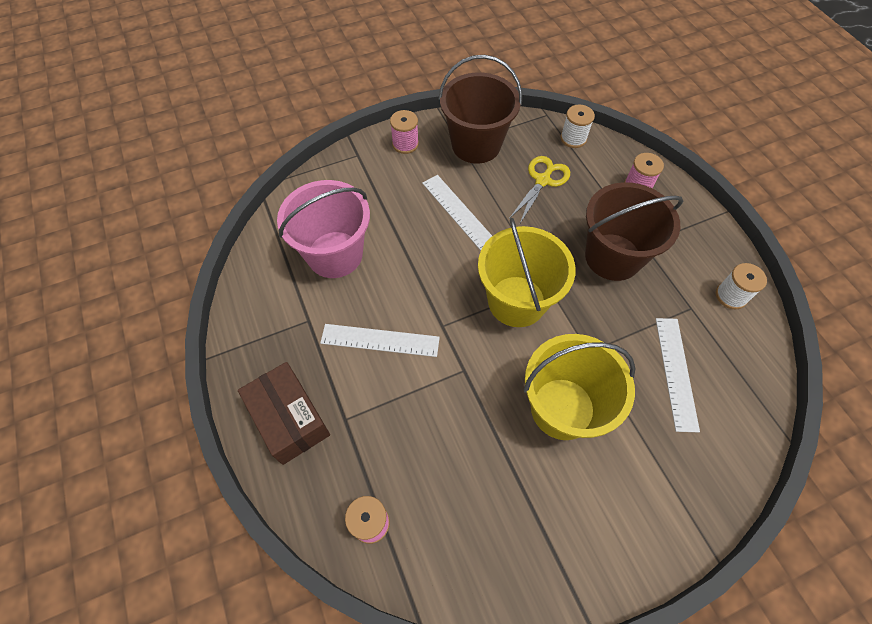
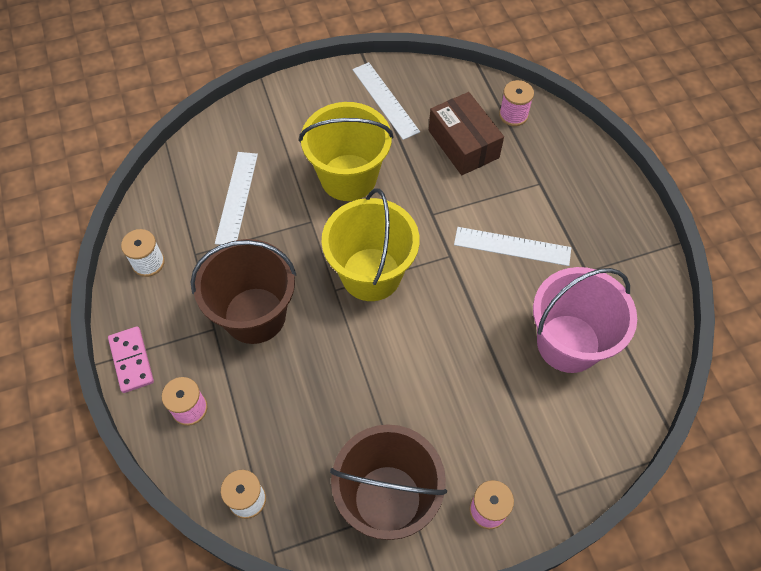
camera: 175 degrees left, 0 degrees up
brown box [238,362,330,465] -> brown box moved to [429,92,504,175]
white ruler [422,175,492,251] -> white ruler moved to [352,62,420,140]
yellow scissors [509,156,570,225] -> none
none -> pink domino [108,326,154,393]

